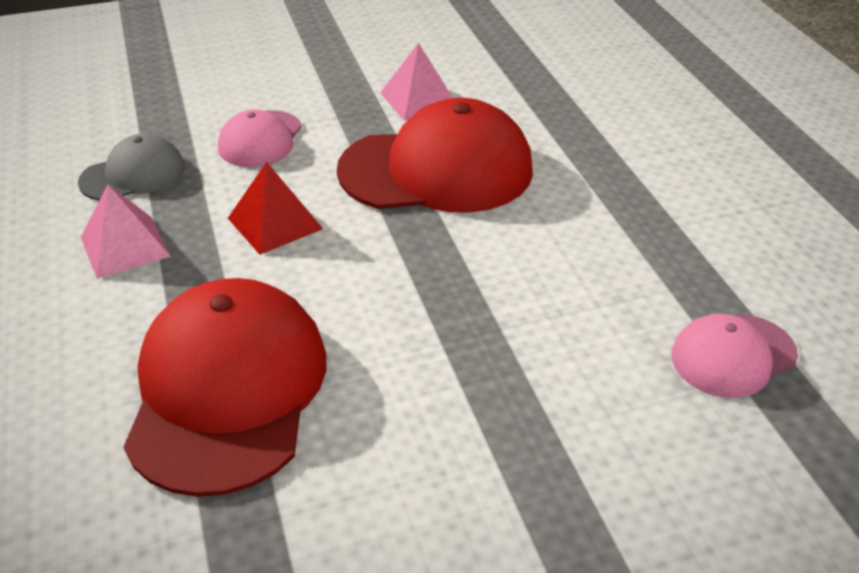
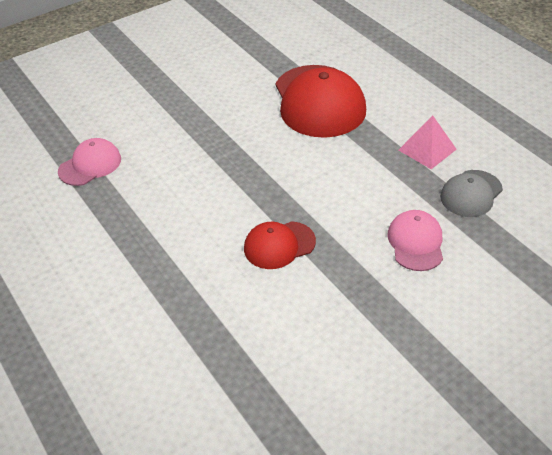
camera: 165 degrees right, 5 degrees up
red pyramid [228,162,323,255] -> none
red cap [337,98,533,213] -> red cap [244,221,316,269], size x0.53
pink pyramid [380,43,453,121] -> none

